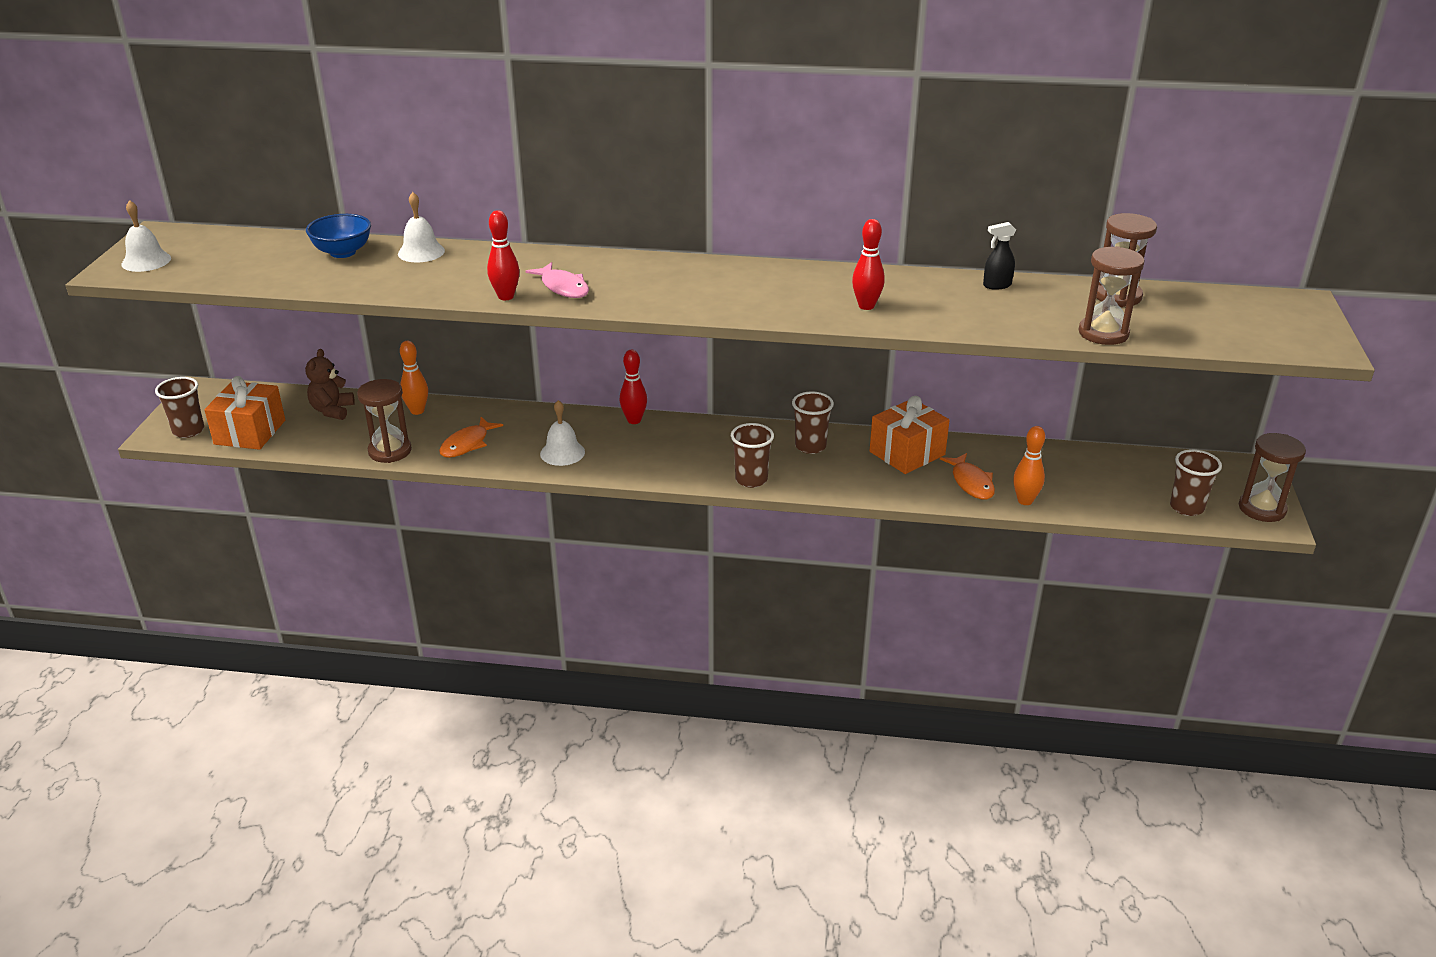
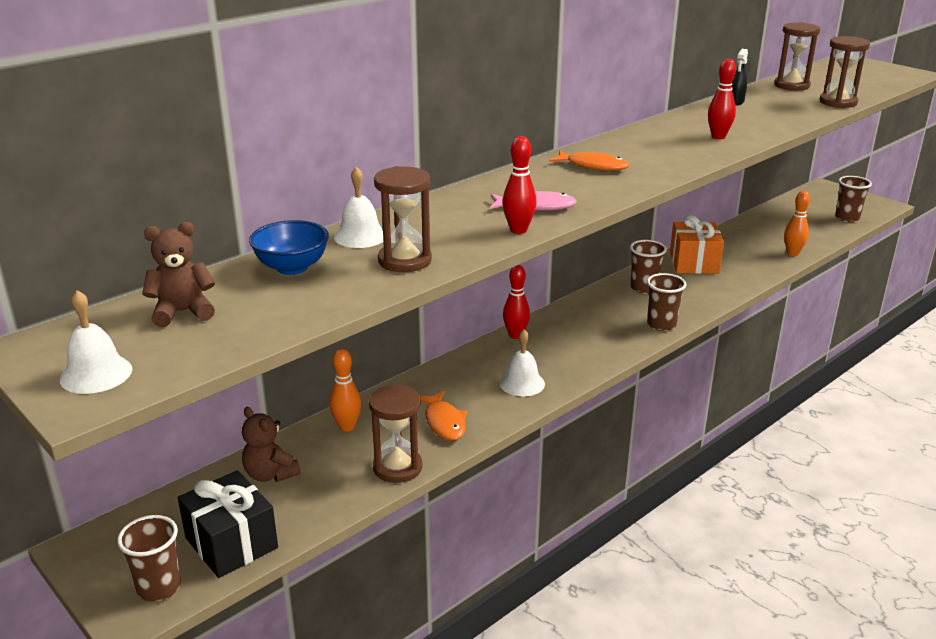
camera: 50 degrees left, 5 degrees down
orange gift [204,376,285,450] -> black gift [178,470,278,578]
orange fish [940,453,995,500] -> orange fish moved to [549,150,629,171]
brown hourglass [1239,433,1306,522] -> brown hourglass moved to [374,166,432,272]
none -> brown teddy bear [142,222,215,327]

